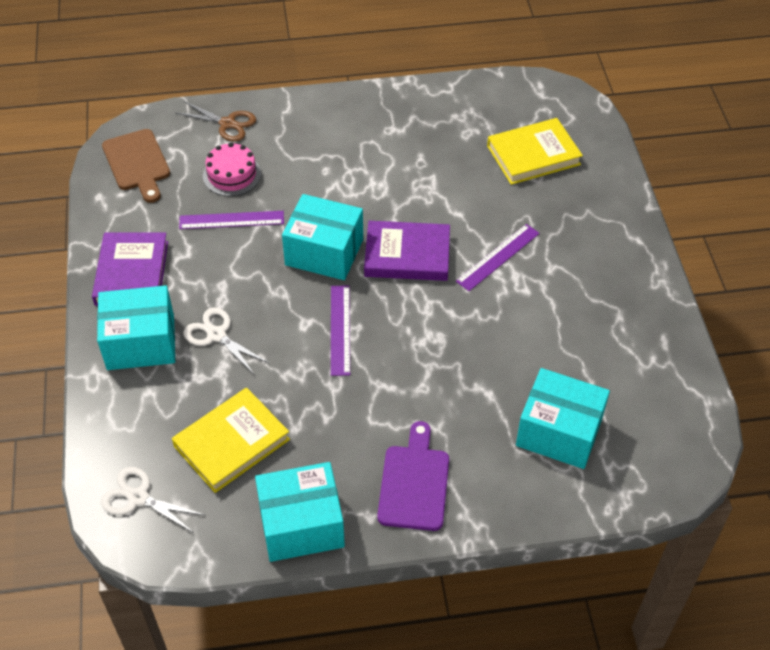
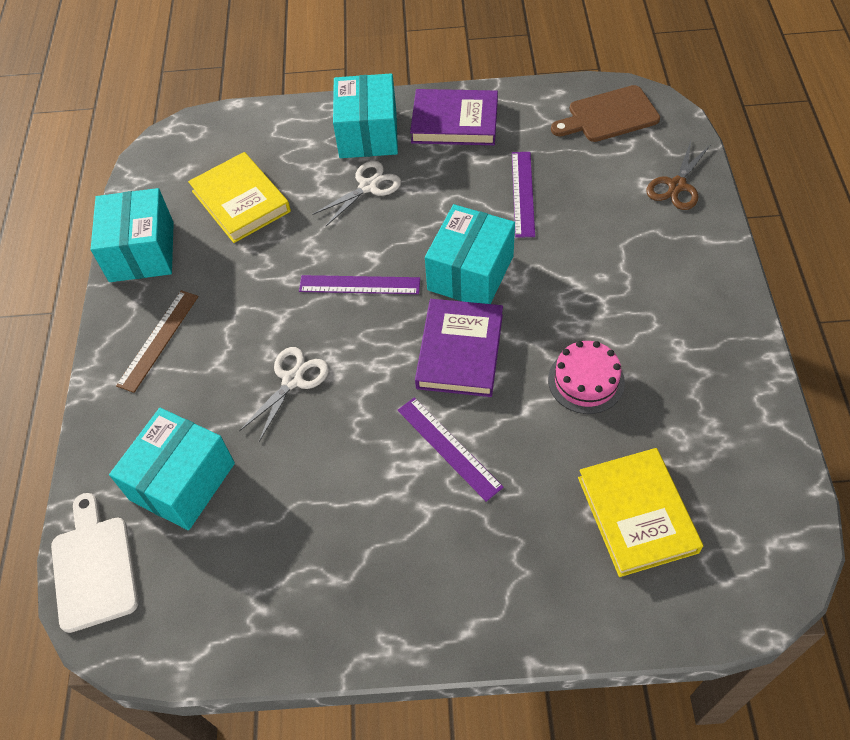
camera: 100 degrees right, 5 degrees up
white scissors [101,467,205,533] -> white scissors moved to [239,347,329,442]
pink cake [203,142,261,196] -> pink cake moved to [548,341,625,414]
purple cutting board [377,421,449,531] -> brown ruler [116,290,199,393]
none -> white cutting board [51,493,138,633]

